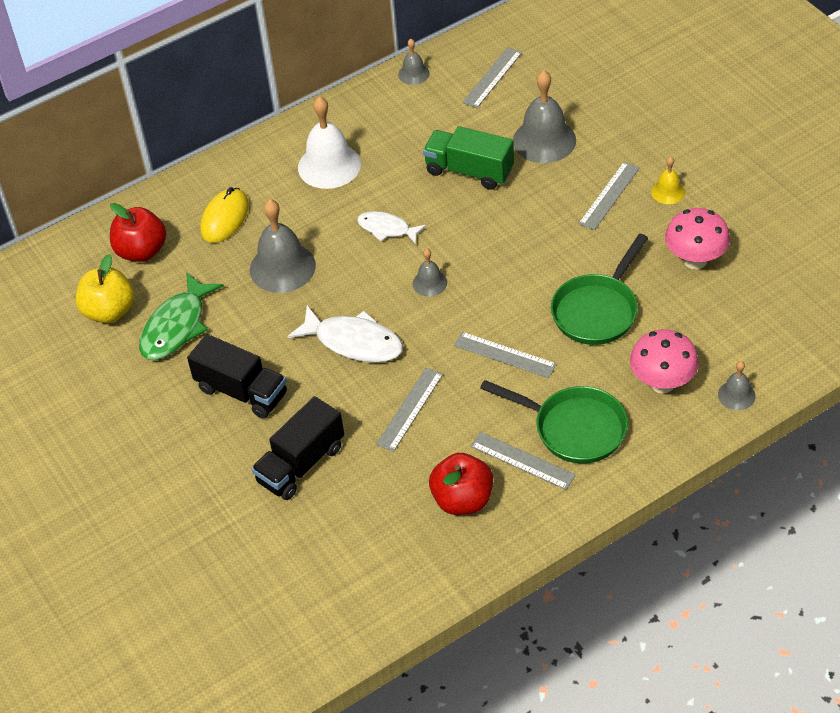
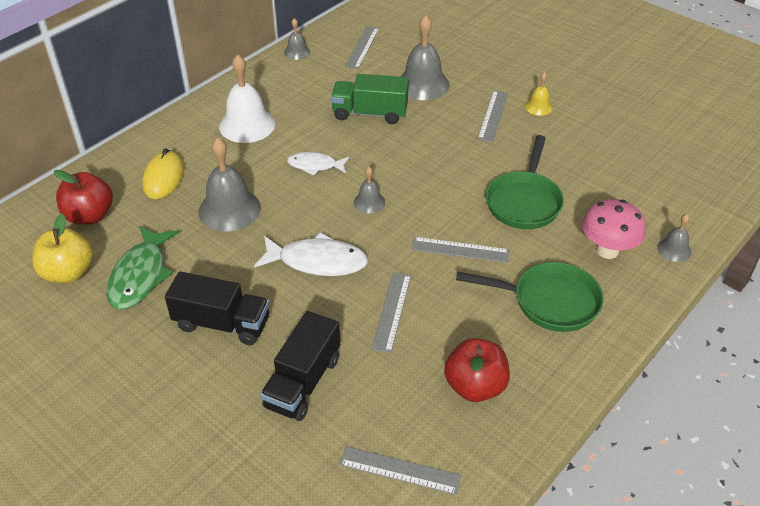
camera: 20 degrees left, 5 degrees down
grey ruler [470,432,576,490] -> grey ruler moved to [339,446,461,495]
pink mushroom [665,208,730,270] -> none

